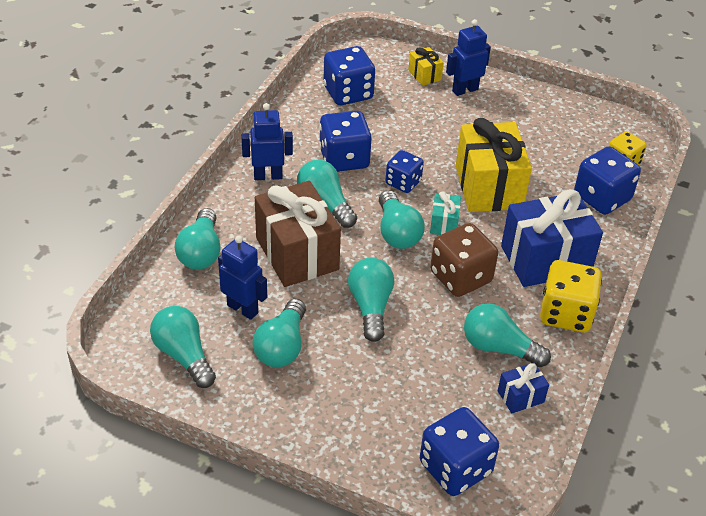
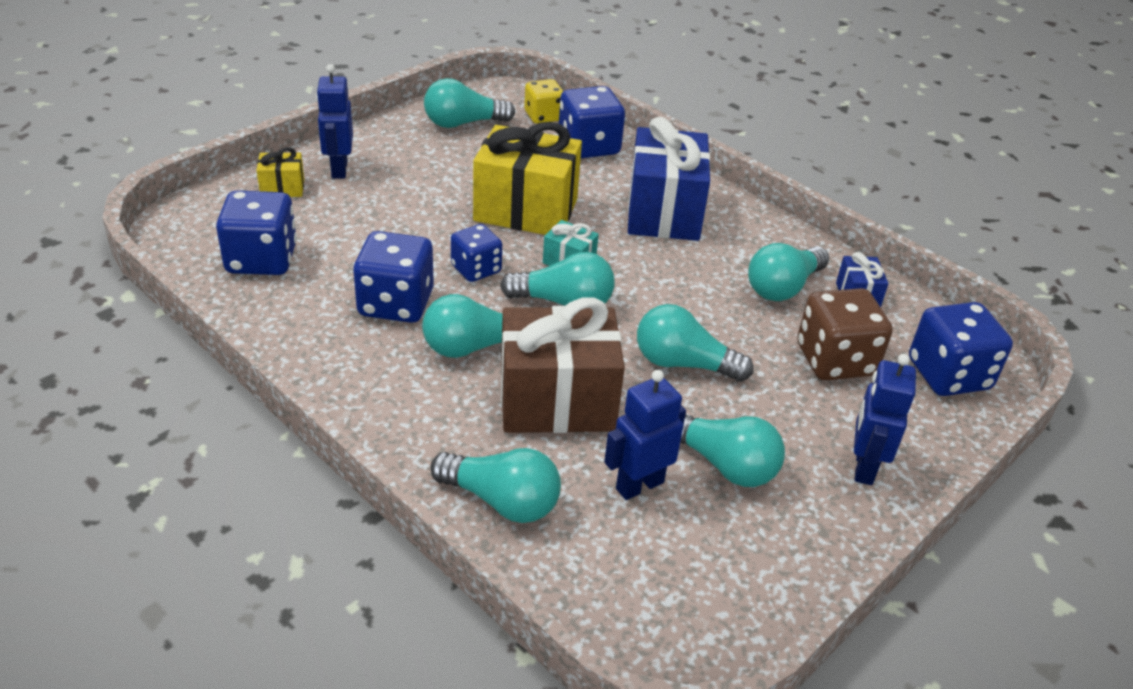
camera: 70 degrees left, 5 degrees down
turquoise light bulb [150,306,216,388] -> turquoise light bulb moved to [424,78,515,128]
blue robot [241,103,293,180] -> blue robot moved to [854,354,916,485]
brown dice [430,223,498,297] -> brown dice moved to [797,288,893,381]
yellow dice [540,260,602,332] -> none

